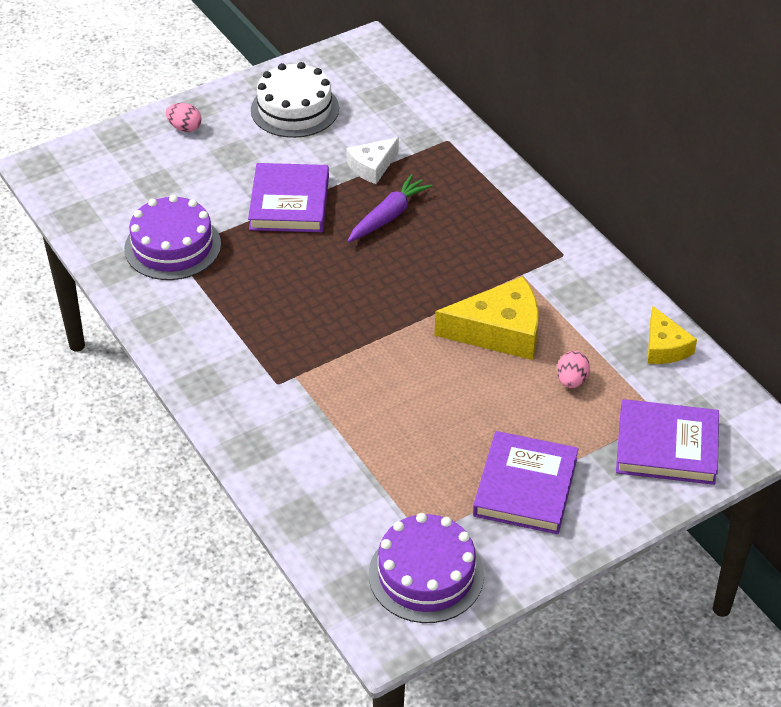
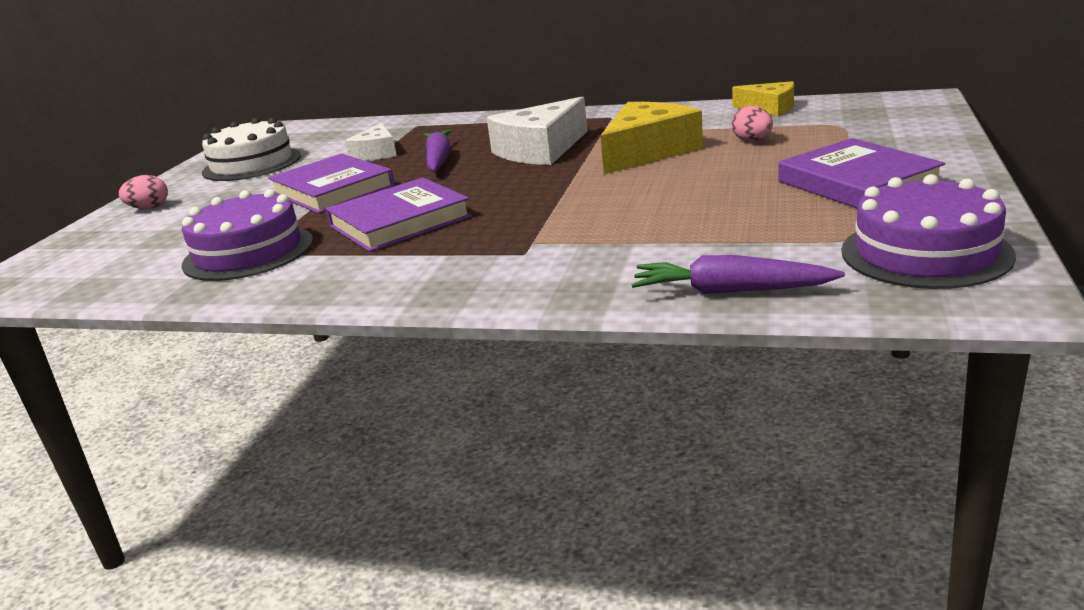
camera: 40 degrees left, 20 degrees down
purple book [616,399,719,485] -> purple book moved to [326,178,472,252]
none -> white cheese [487,97,588,165]
none -> purple carrot [631,255,845,294]

